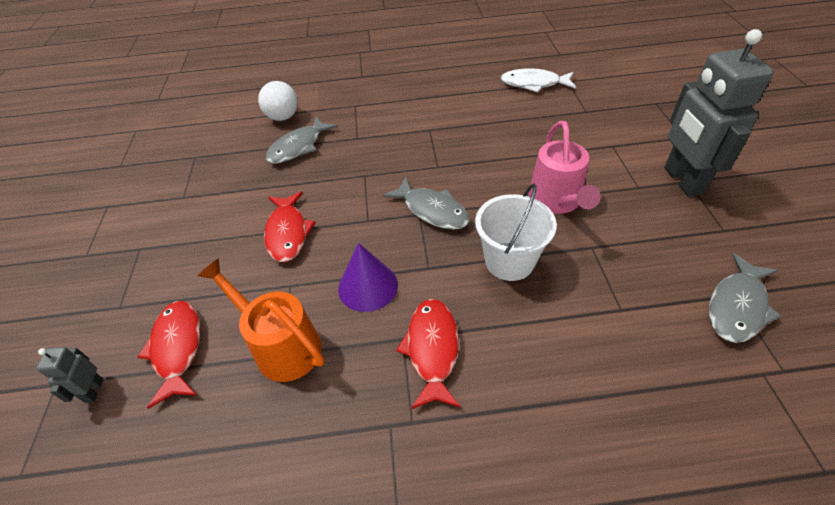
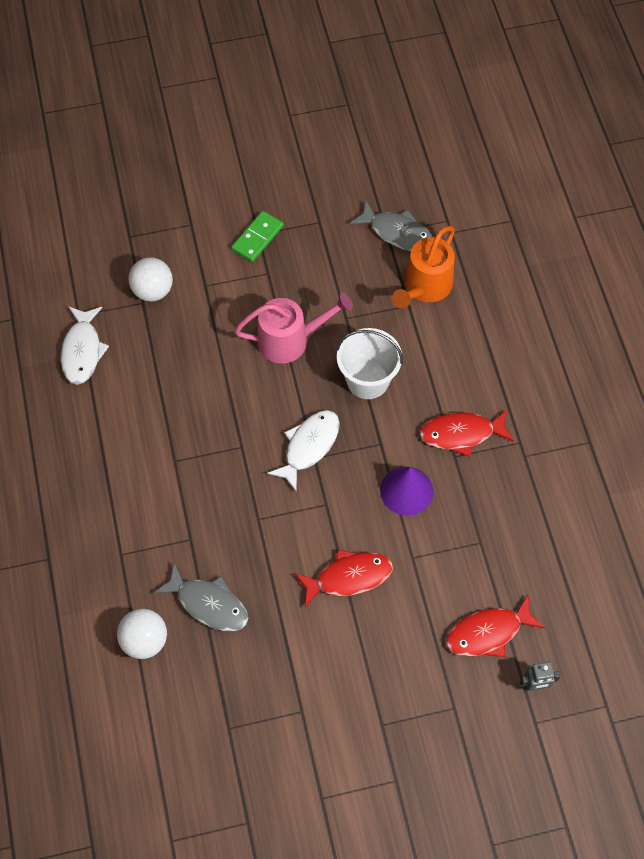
camera: 100 degrees left, 15 degrees up
orange watering can [197,258,324,382] -> orange watering can moved to [392,226,455,309]
grey fish [383,177,470,230] -> white fish [267,410,340,492]
grey robot [664,29,774,197] -> green domino [231,211,284,262]
none -> white ball [128,257,173,301]

